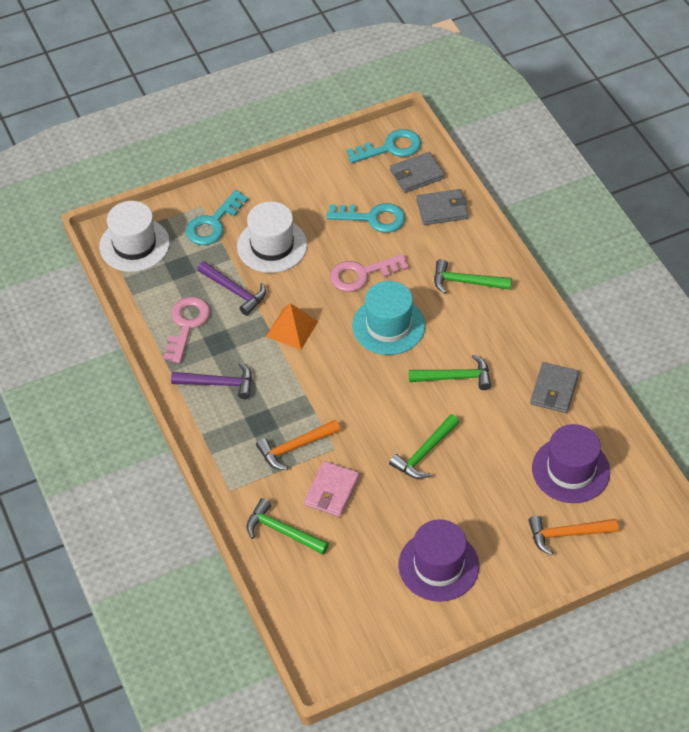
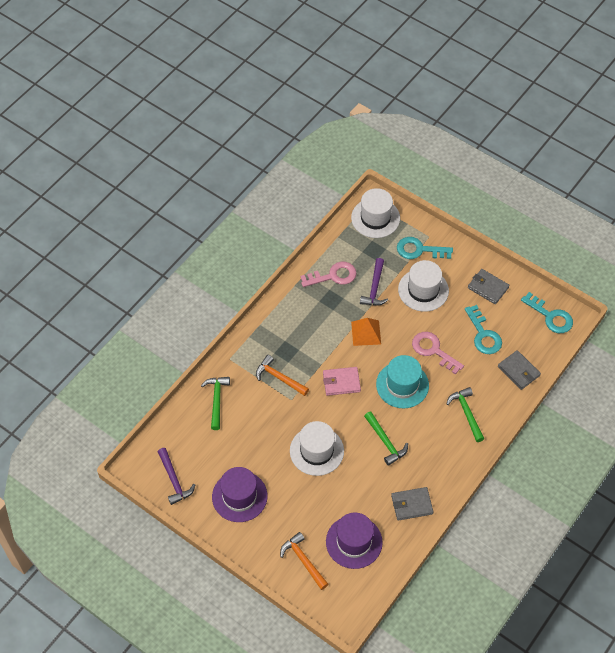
camera: 60 degrees right, 5 degrees up
purple hammer [171,362,252,399] -> purple hammer moved to [158,448,195,505]
pink wallet [304,461,360,517] -> pink wallet moved to [323,367,361,396]
green hammer [389,414,459,479] -> white hat [290,421,344,476]
grey wallet [390,152,445,193] -> grey wallet moved to [468,269,509,304]

